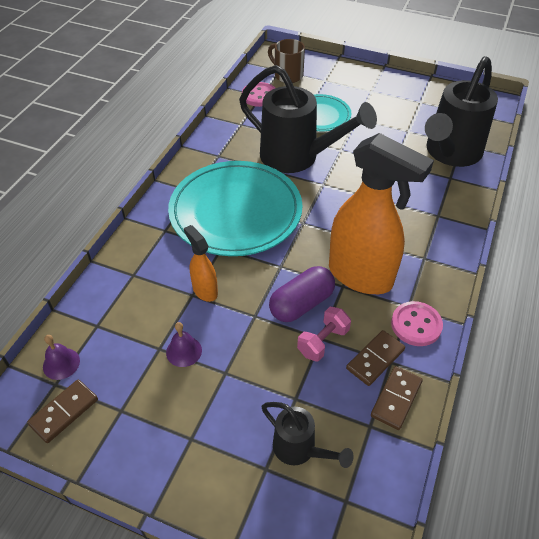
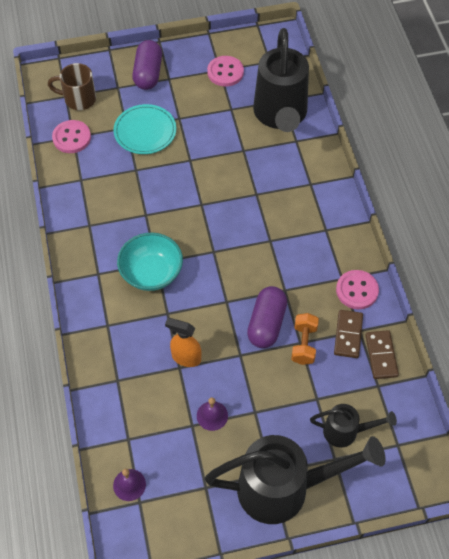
camera: 35 degrees left, 10 degrees up
brown domino [27,380,98,443] -> none
turquoise plate [168,161,303,256] -> turquoise bowl [117,233,183,291]
black watering can [239,65,377,173] -> black watering can moved to [205,435,385,524]
pink dumbbell [297,307,351,361] -> orange dumbbell [291,313,319,365]
orange spray bottle [329,133,434,294] -> none
none -> purple capsule [132,40,162,90]
none -> pink button [207,56,244,86]

